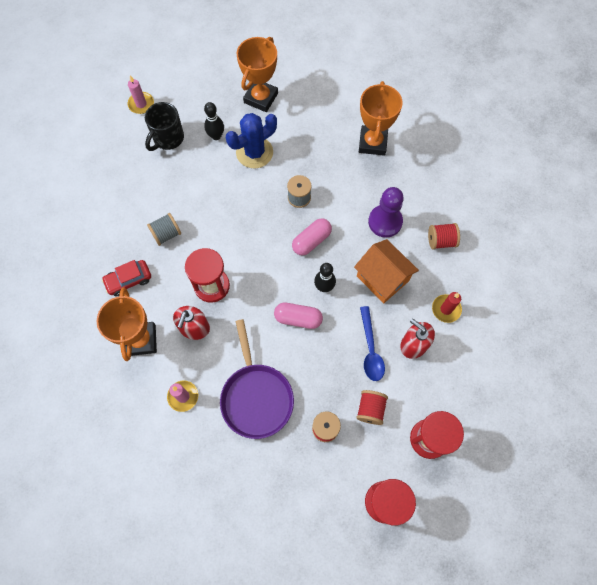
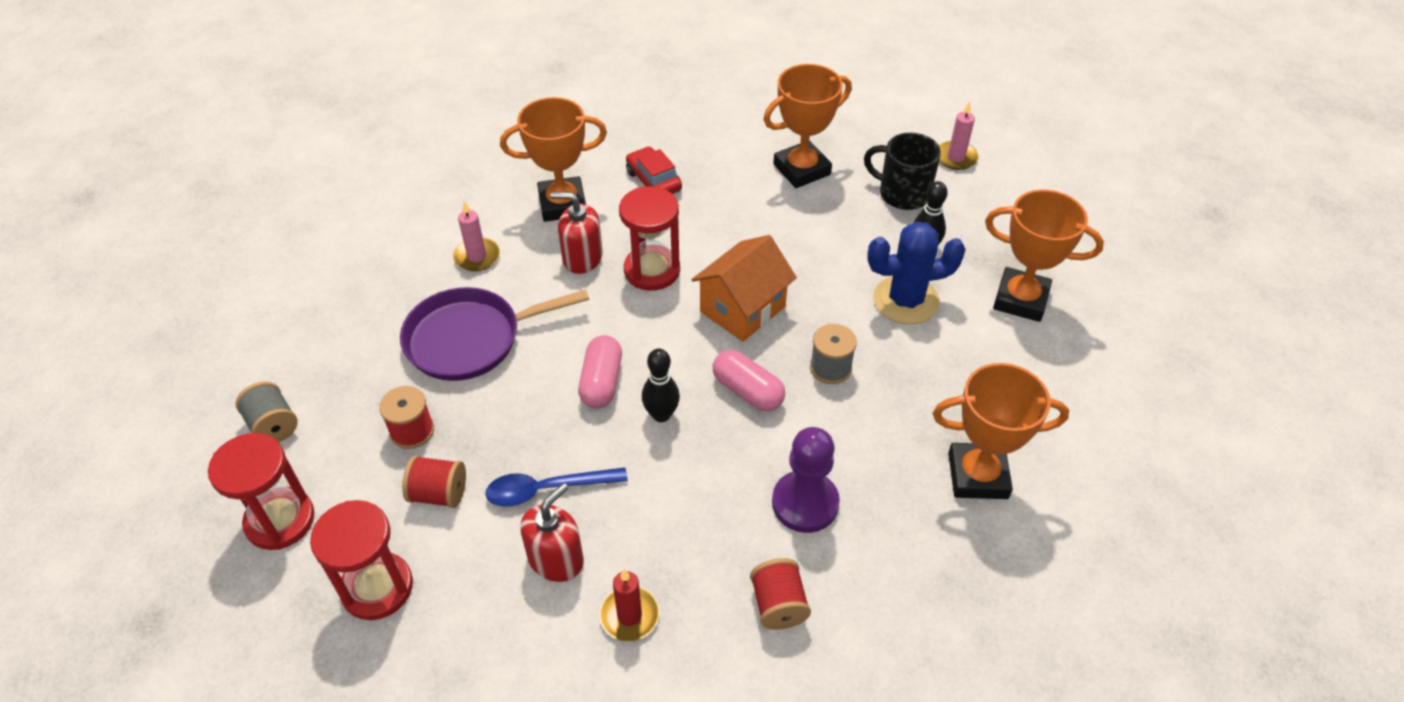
camera: 85 degrees right, 20 degrees down
grey spool [147,213,181,246] -> grey spool moved to [236,381,298,442]
blue cactus [226,113,277,168] -> blue cactus turned 60 degrees counterclockwise [867,222,966,324]
orange house [354,239,419,303] -> orange house moved to [692,235,797,342]
none -> orange trophy [764,64,852,188]

